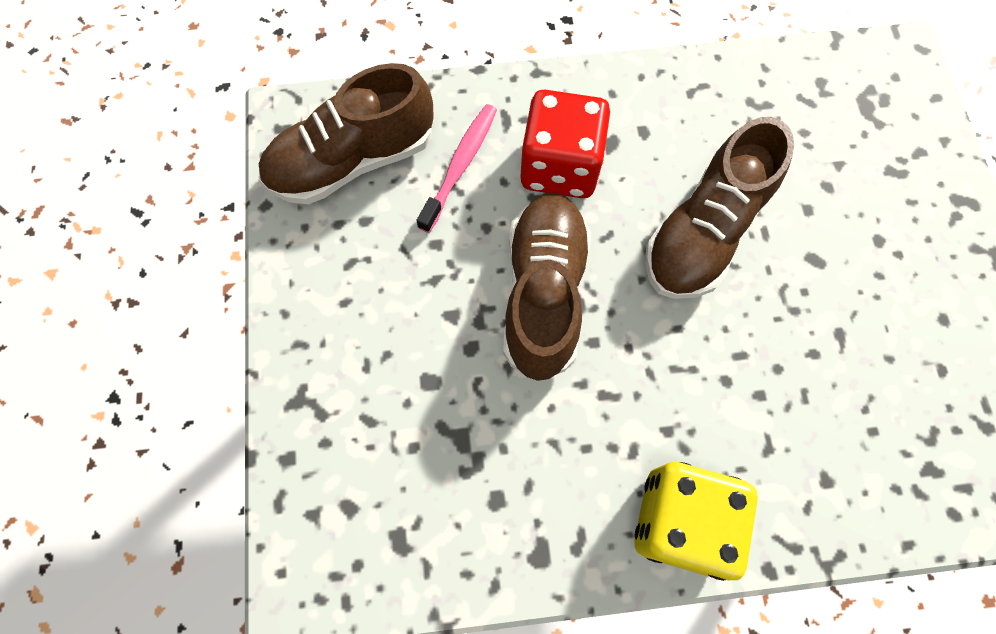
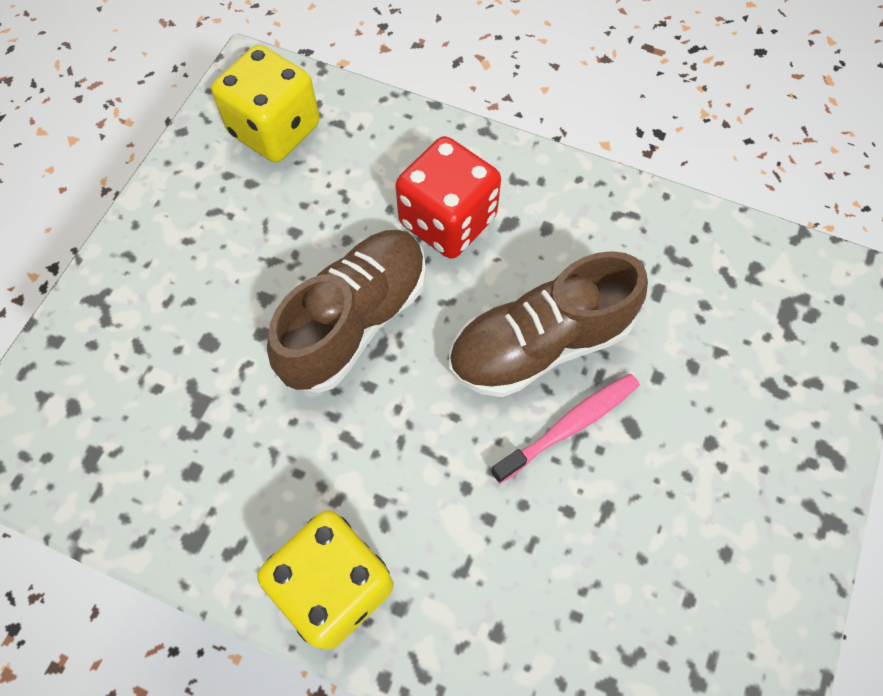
camera: 30 degrees right, 5 degrees down
brown shoe [259,63,434,204] -> yellow dice [211,45,320,162]
pink toothbrush [416,104,497,233] -> pink toothbrush moved to [491,374,640,484]

